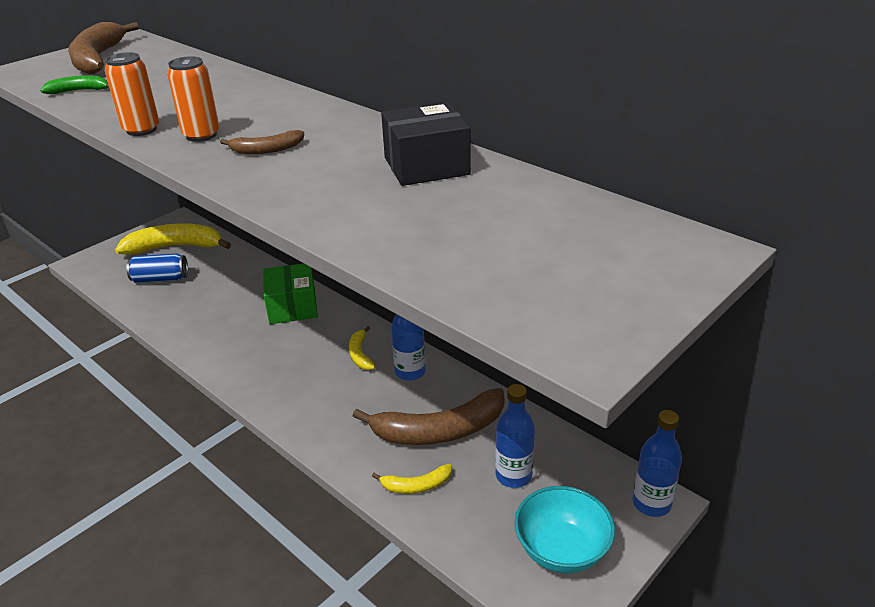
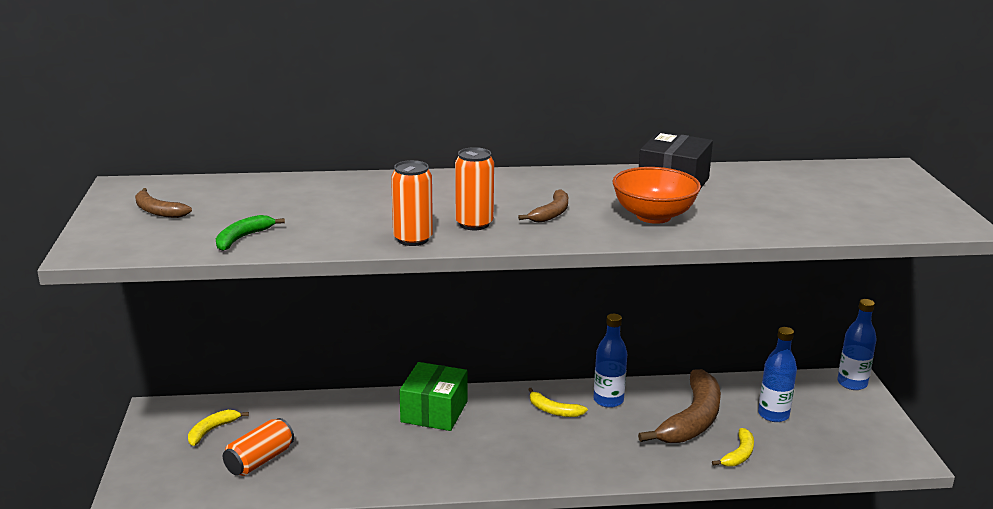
camera: 50 degrees left, 10 degrees down
brown banana [68,22,139,75] -> brown banana [135,188,192,218], size x0.48
yellow banana [115,223,231,255] -> yellow banana [188,410,249,446], size x0.48
blue can [126,253,188,283] -> orange can [223,418,294,476]
green box [263,264,318,324] -> green box turned 75 degrees clockwise [399,362,467,431]
turquoise bowl [514,486,615,573] -> none
none -> orange bowl [612,167,701,224]

